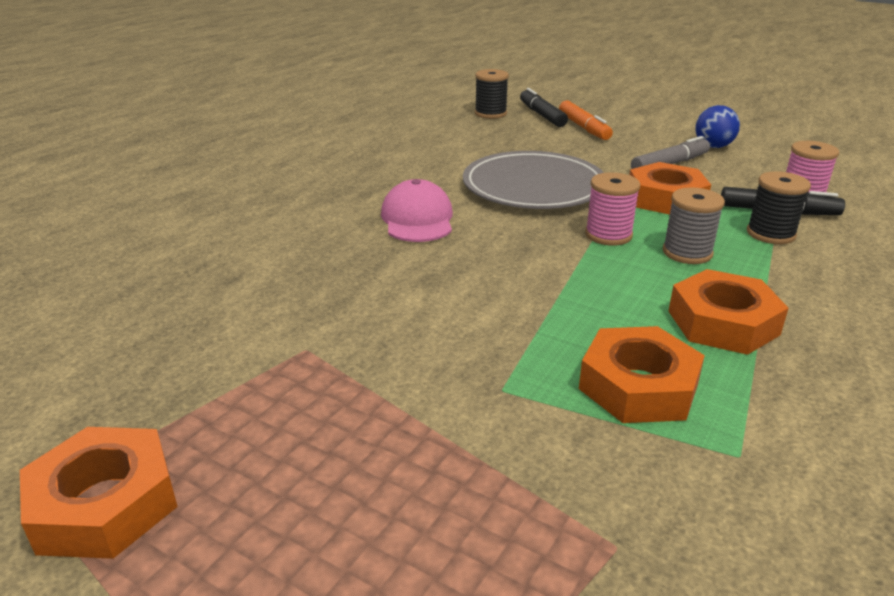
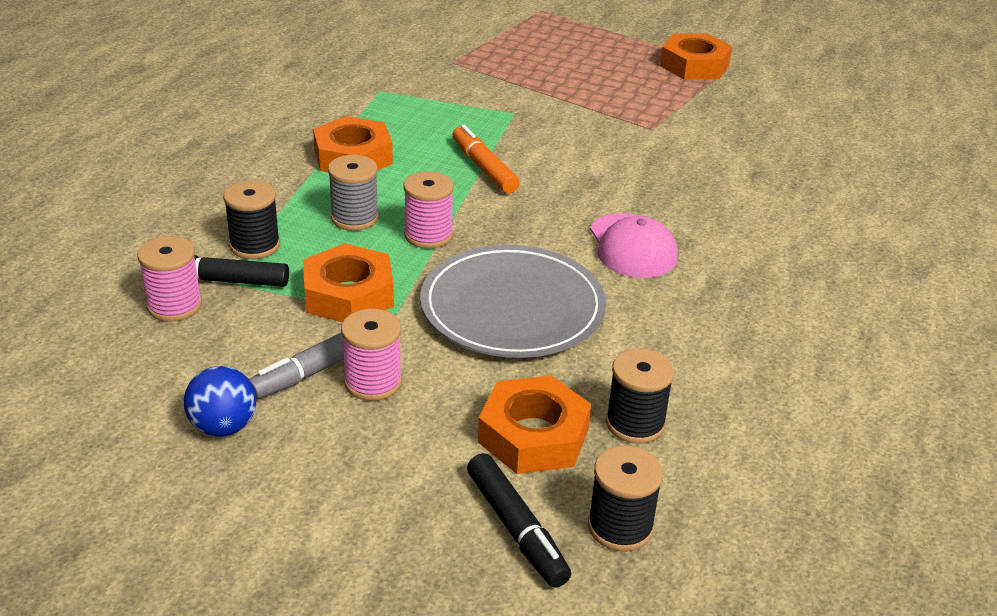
camera: 170 degrees right, 5 degrees up
orange marker [559,100,613,140] -> orange marker moved to [452,125,520,194]
orange nut [579,326,705,423] -> orange nut moved to [478,375,591,474]
none -> pink spool [341,309,402,401]
none -> black spool [606,348,674,444]

